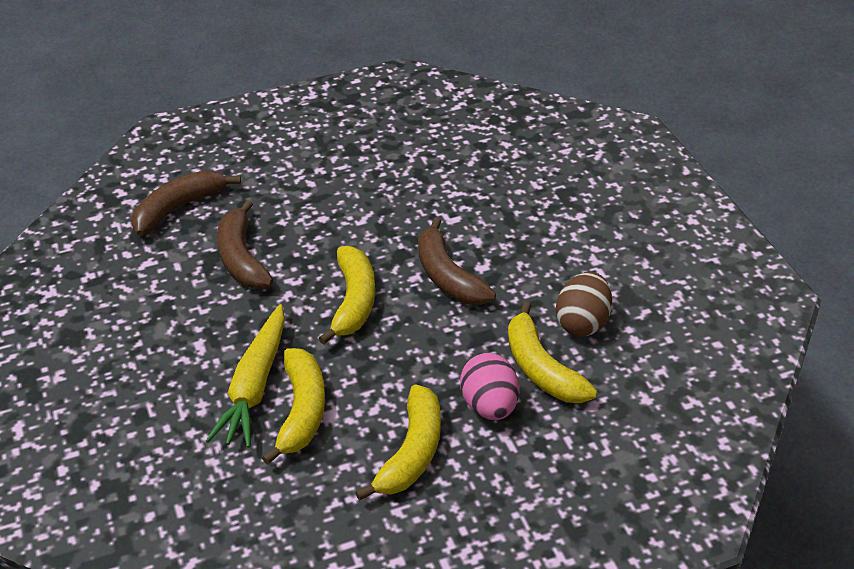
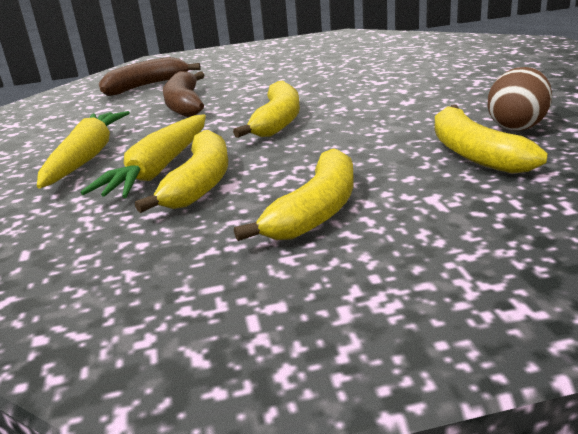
camera: 10 degrees right, 15 degrees down
brown banana [418,217,496,305] -> none
pink egg [460,353,519,420] -> none
none -> yellow carrot [37,111,130,188]

